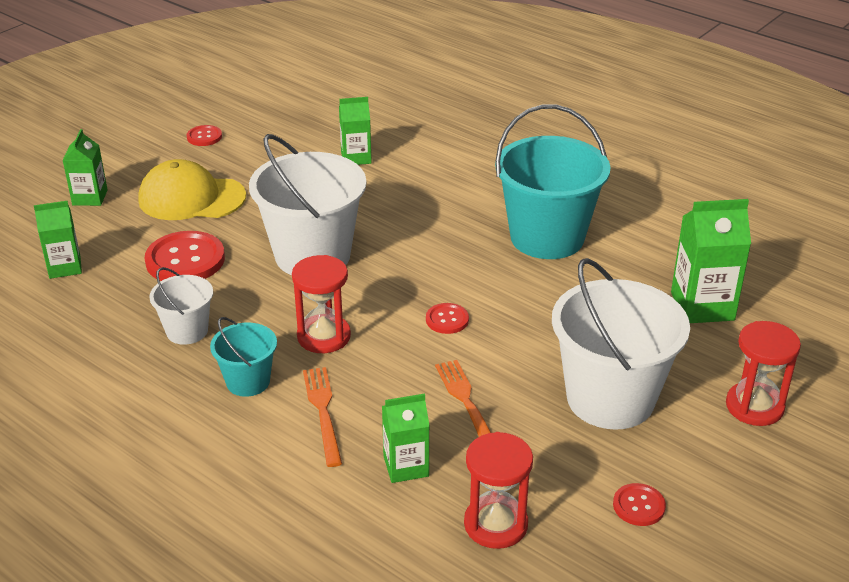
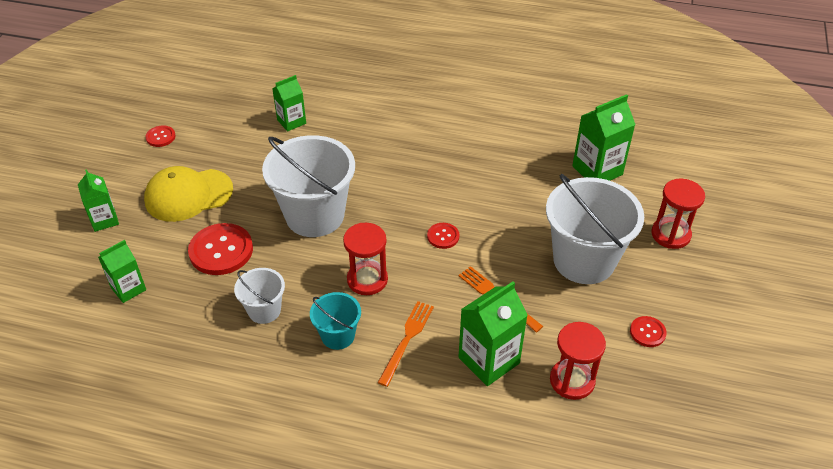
camera: 25 degrees left, 10 degrees up
orange fork [303,367,342,467] -> orange fork turned 60 degrees clockwise [378,301,434,387]
green carton [382,394,430,483] -> green carton [458,281,528,386], size x1.57
turquoise bucket [495,104,611,259] -> none

